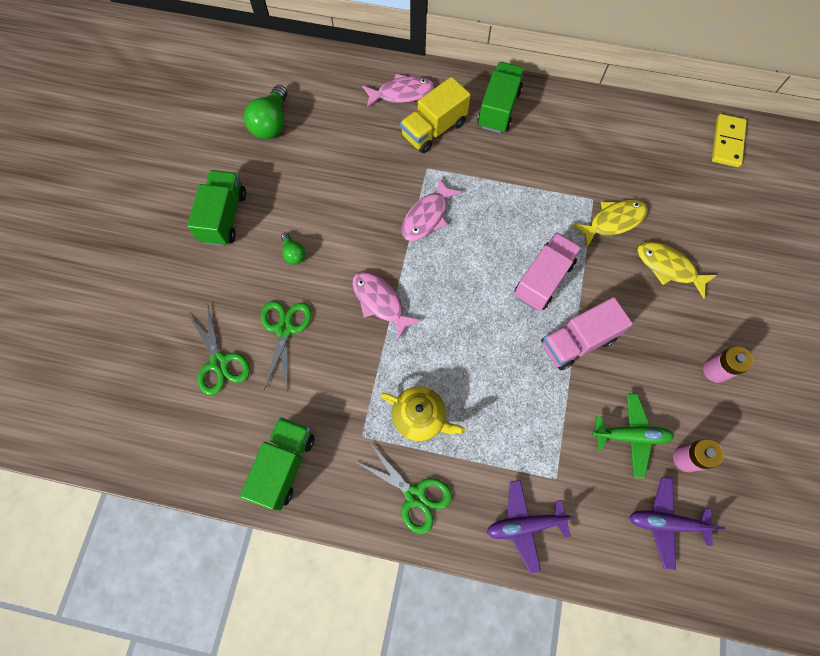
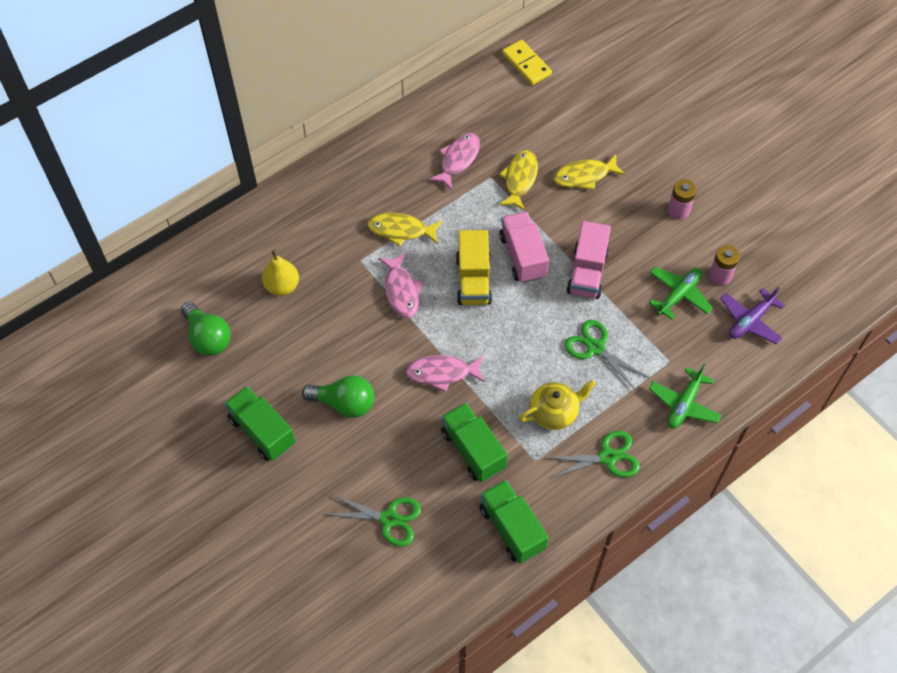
camera: 50 degrees left, 10 degrees down
green scissors [261,301,312,389] -> green scissors moved to [564,320,649,391]
green light bulb [281,232,305,264] -> green light bulb [302,375,374,418], size x1.87
pink fish [363,74,435,108] -> pink fish moved to [429,133,480,190]
yellow truck [400,77,471,153] -> yellow truck moved to [456,230,492,305]
green truck [477,62,524,133] -> green truck moved to [441,403,507,482]
purple plane [487,480,575,573] -> green plane [649,364,722,429]
none -> yellow pear [262,250,299,296]
none -> yellow fish [367,213,442,247]

